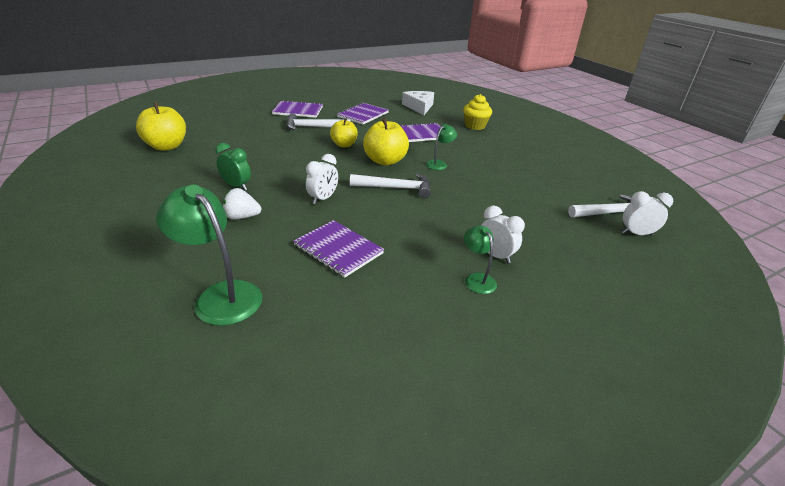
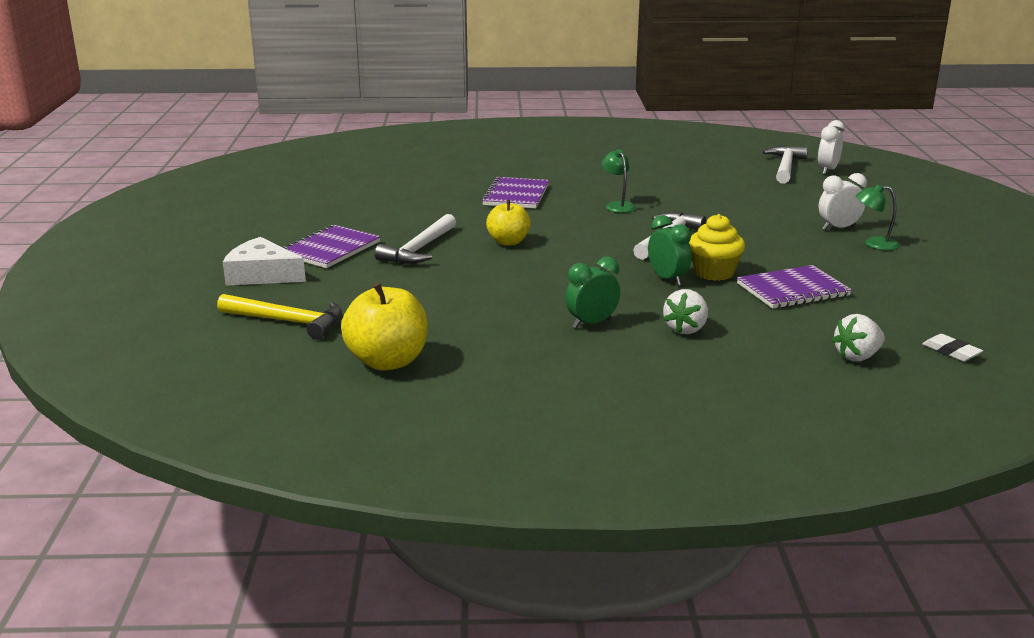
camera: 60 degrees left, 10 degrees down
green lamp [156,185,262,326] -> white strawberry [832,314,885,362]
white clock [306,154,338,204] -> green clock [648,215,692,286]
purple notebook [337,103,388,124] -> none
yellow apple [363,118,409,166] -> none
white cheese [402,91,434,115] -> white cheese moved to [223,237,306,286]
yellow cupcake [463,94,492,130] -> yellow cupcake moved to [689,214,745,281]
none -> yellow hammer [217,294,342,340]
none -> white eraser [923,334,983,362]

